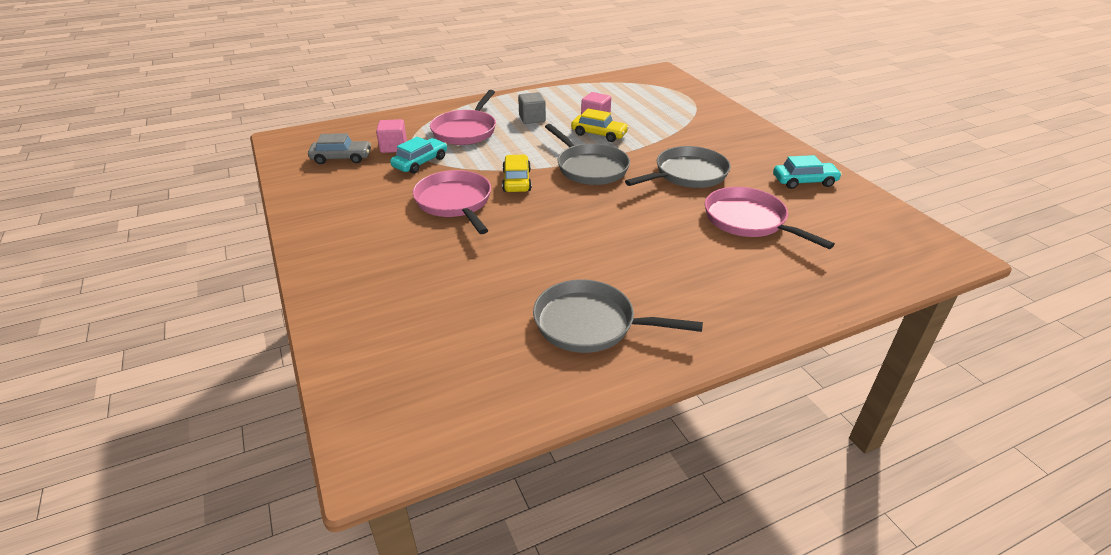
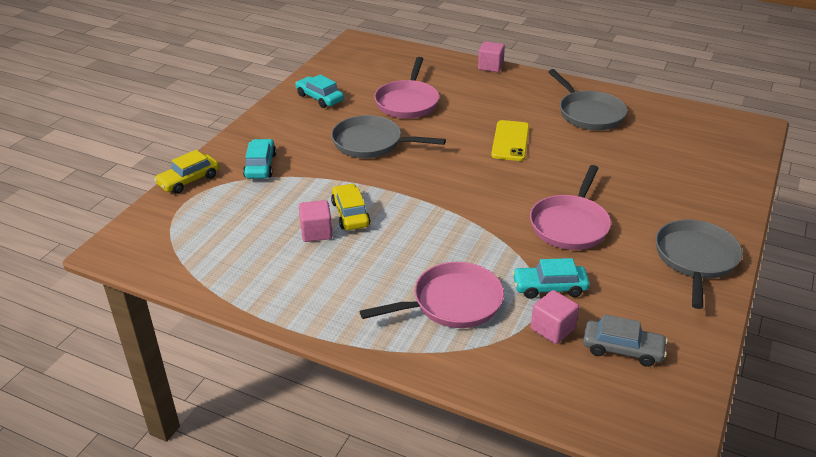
camera: 130 degrees left, 0 degrees up
grey car [308,133,371,164] -> grey car turned 150 degrees clockwise [583,314,668,367]
yellow car [502,155,532,192] -> yellow car moved to [154,150,219,194]
grey cube [518,92,546,124] -> none
grey pan [545,124,630,185] -> grey pan moved to [655,219,742,309]
none -> turquoise car [243,139,276,179]
none -> pink cube [478,41,505,72]
none -> yellow phone [491,120,529,161]

